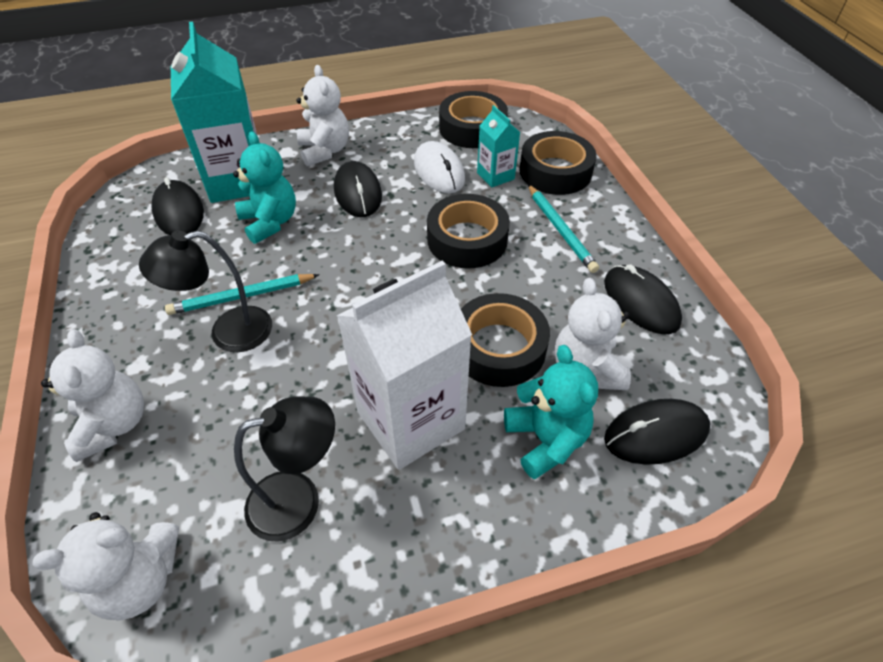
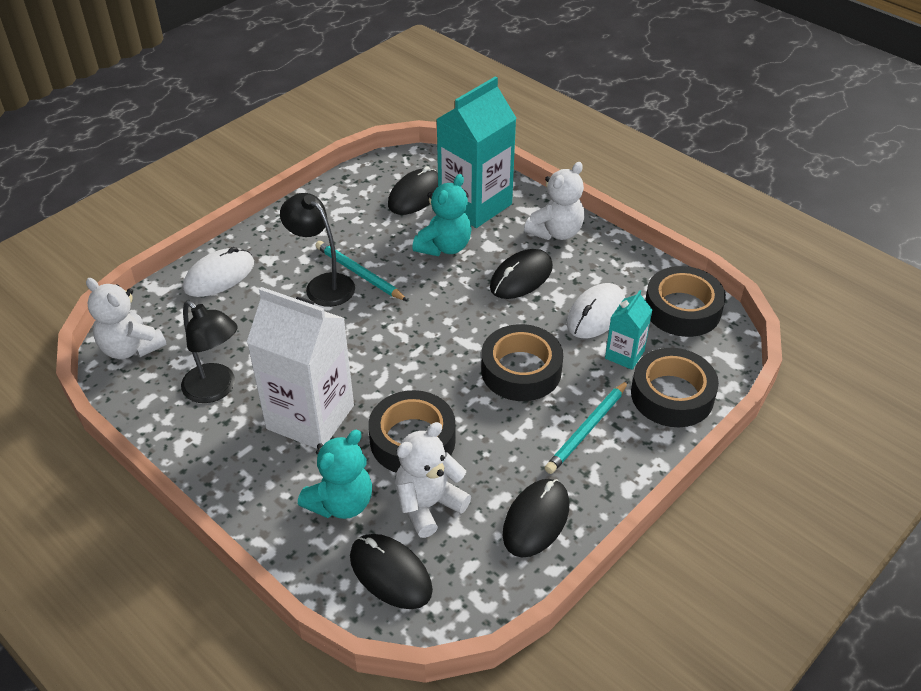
camera: 60 degrees right, 5 degrees down
white teddy bear [41,329,144,462] -> white mouse [183,247,254,297]

